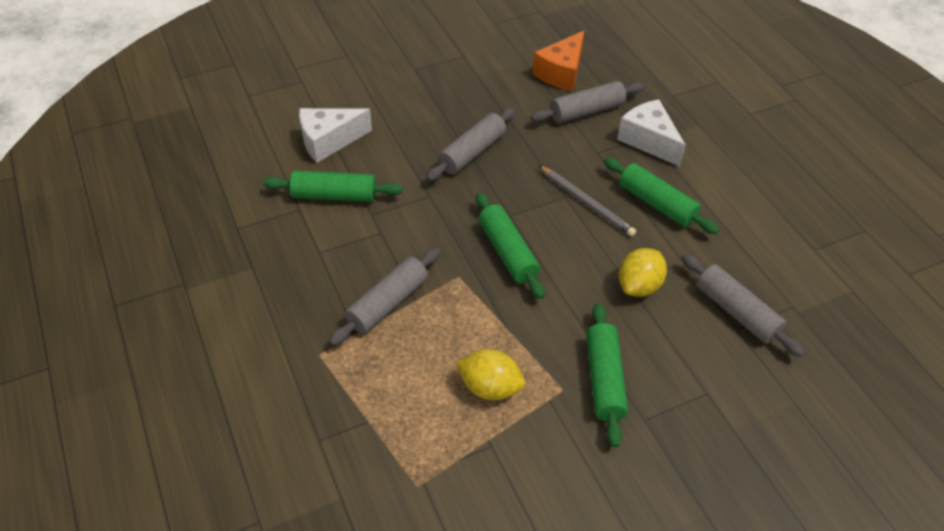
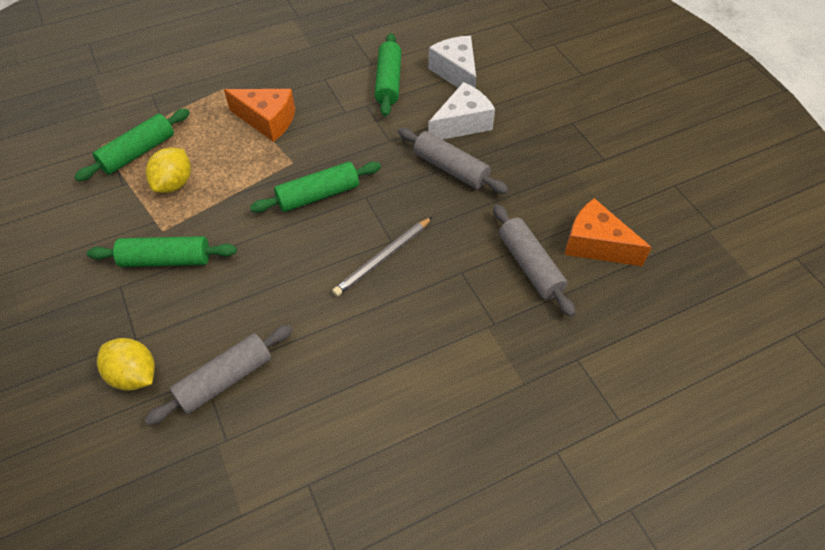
camera: 90 degrees right, 5 degrees up
grey rolling pin [329,248,441,346] -> orange cheese [224,89,295,142]
green rolling pin [604,158,719,234] -> green rolling pin moved to [74,109,190,181]
white cheese [617,99,686,167] -> white cheese moved to [428,82,495,140]
yellow lemon [618,248,667,297] -> yellow lemon moved to [97,338,155,391]

